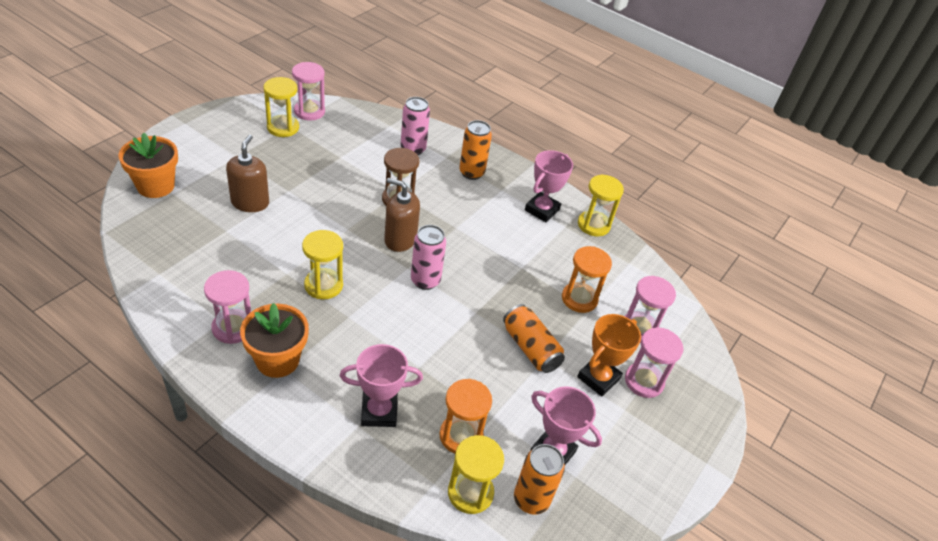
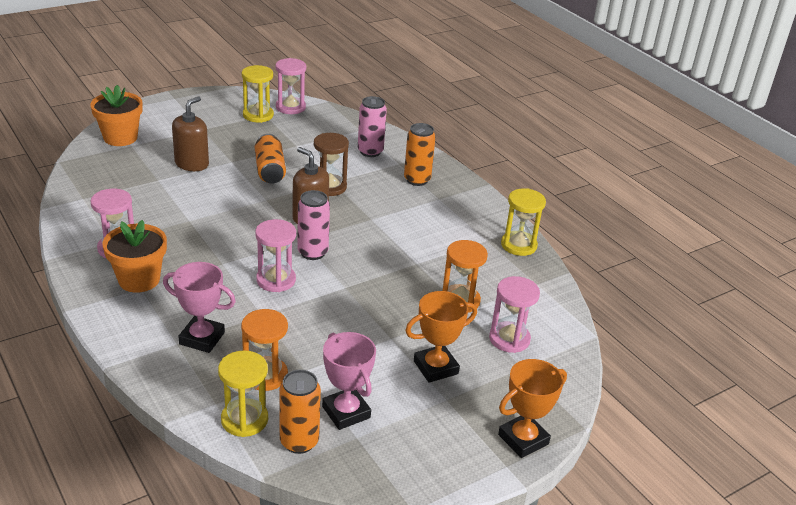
camera: 25 degrees right, 10 degrees down
yellow hourglass [302,230,343,299] -> none
orange can [503,304,565,373] -> orange can moved to [255,134,286,184]
pink trophy [525,150,573,222] -> none
pink hourglass [625,327,684,398] -> pink hourglass moved to [255,219,296,292]
none -> orange trophy [498,359,567,458]

